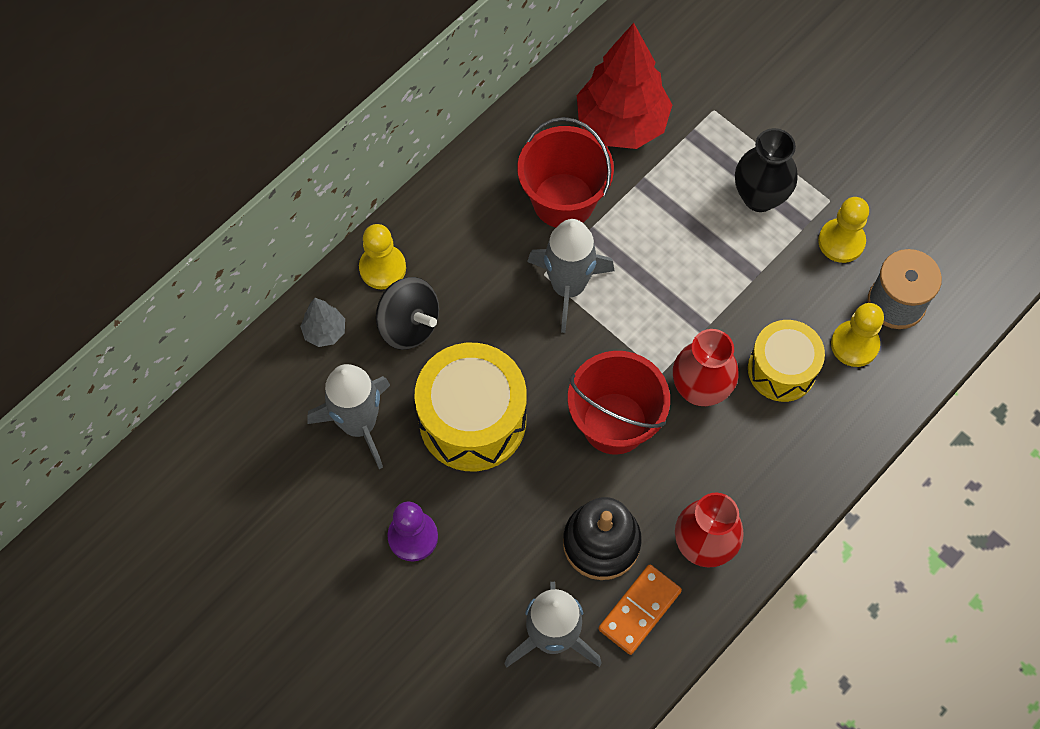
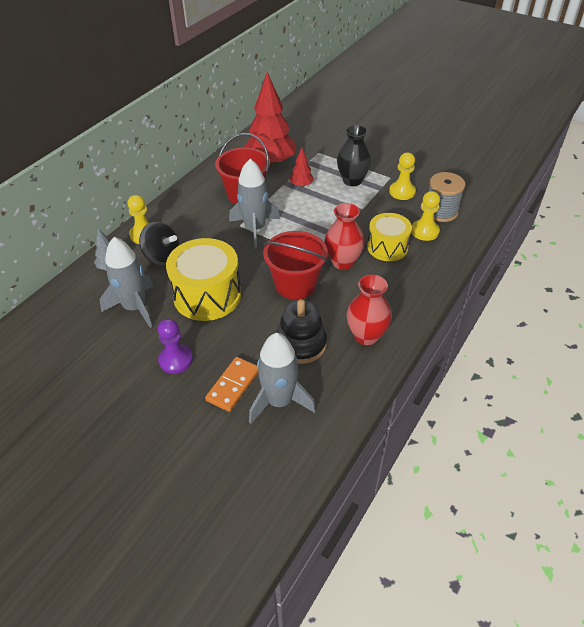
camera: 10 degrees left, 20 degrees down
orange domino [598,565,682,655] -> orange domino moved to [205,357,258,412]
none -> red tree [290,147,314,187]

